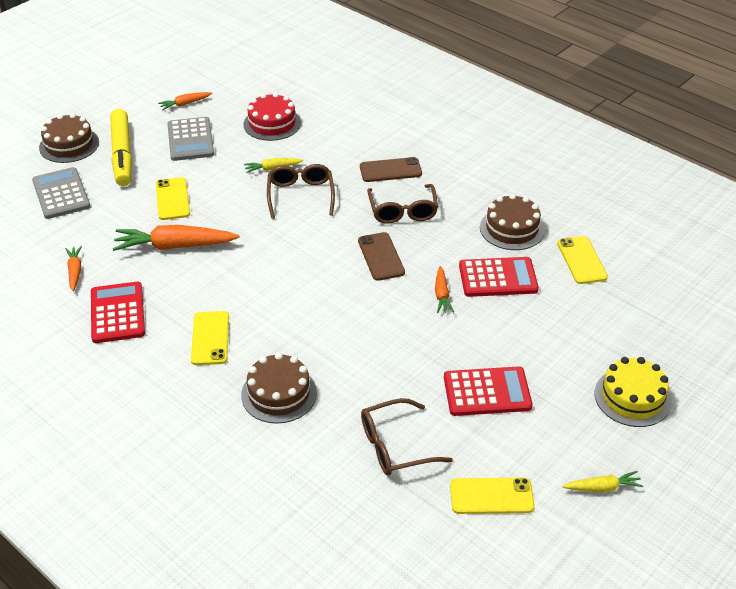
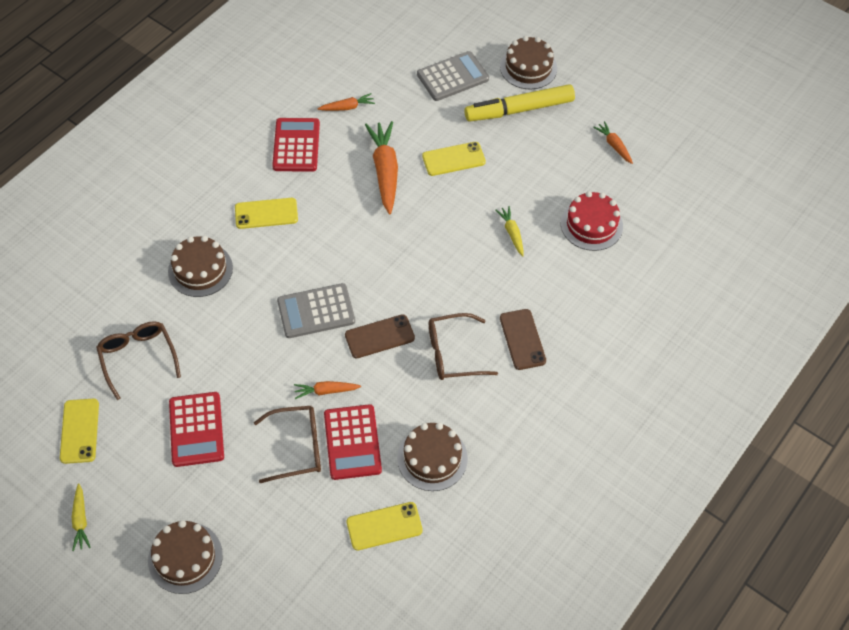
camera: 85 degrees right, 15 degrees up
red calculator [91,282,145,343] -> red calculator turned 75 degrees counterclockwise [272,118,320,172]
grey calculator [167,117,214,161] -> grey calculator moved to [277,283,355,338]
brown glasses [267,164,335,219] -> brown glasses moved to [254,406,321,483]
yellow cake [594,357,672,427] -> brown cake [148,520,223,594]

